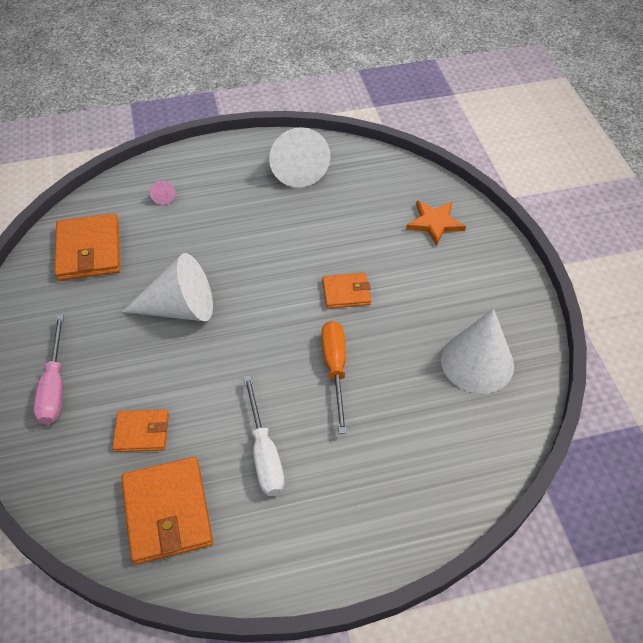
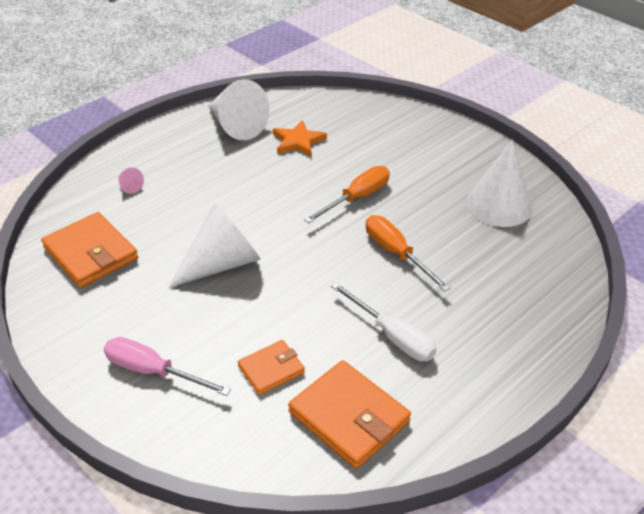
camera: 30 degrees left, 10 degrees down
pink screwdriver [34,315,64,425] -> pink screwdriver turned 150 degrees clockwise [104,337,231,396]
orange wallet [322,273,371,309] -> orange screwdriver [304,166,390,223]
orange star [406,201,466,246] -> orange star moved to [273,120,327,157]

